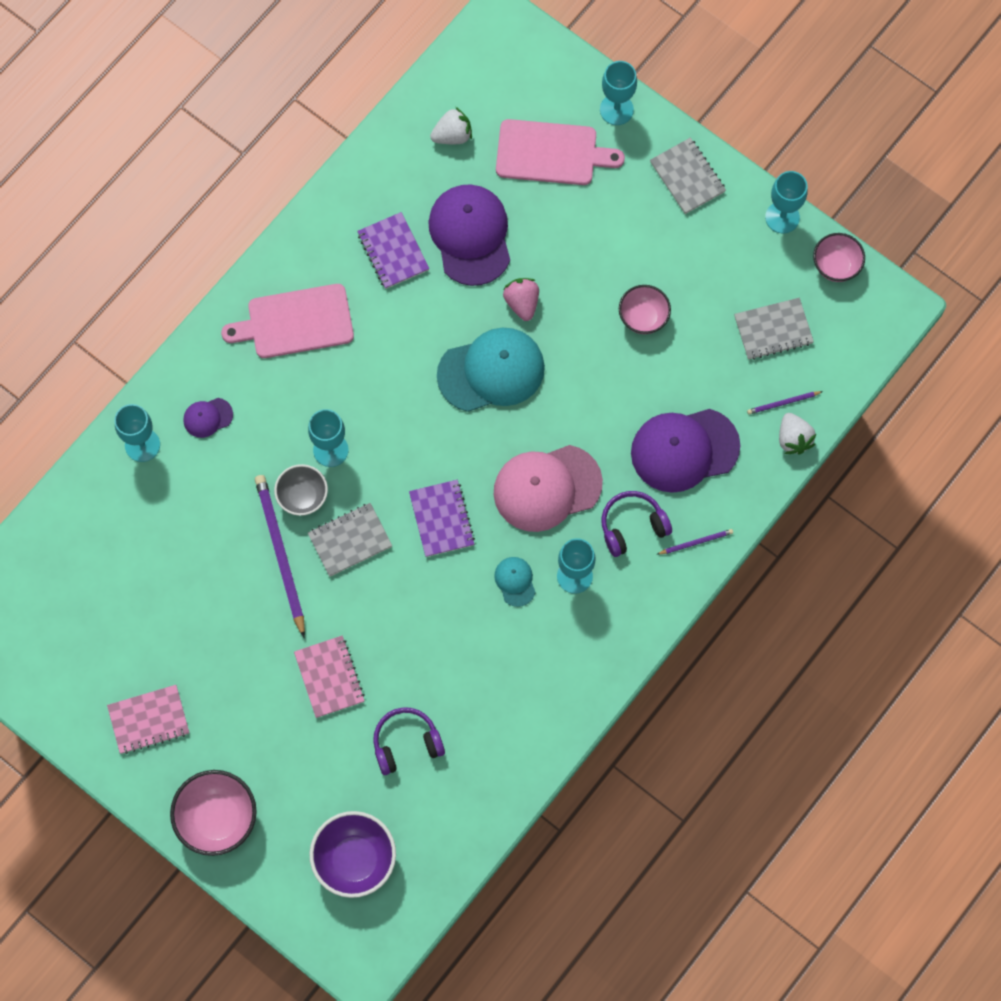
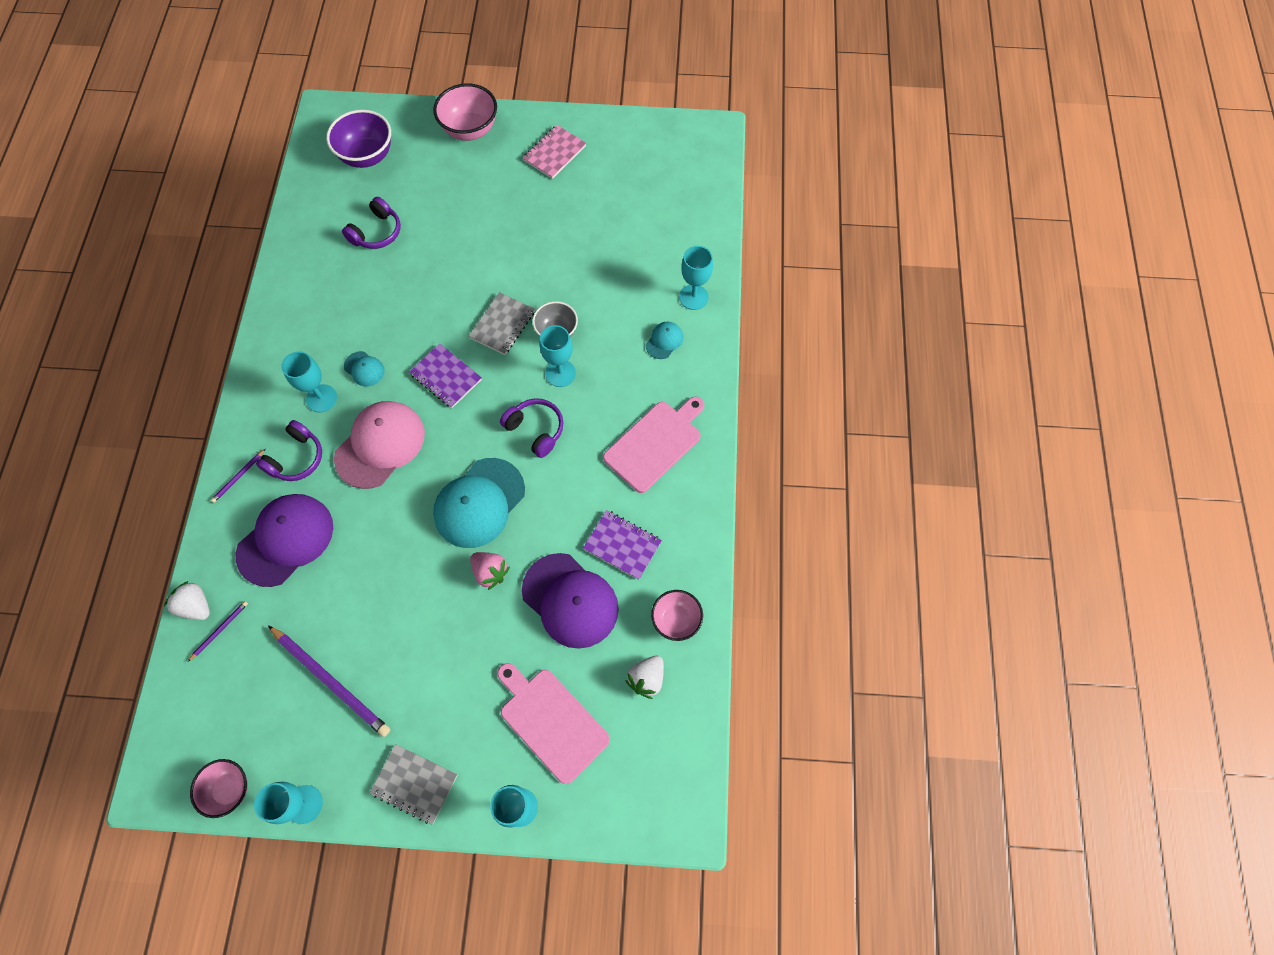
camera: 145 degrees right, 5 degrees down
purple cap [183,398,233,438] -> turquoise cap [646,322,683,359]
purple pencil [255,475,305,638] -> purple pencil moved to [268,625,390,737]
pink notebook [294,636,365,718] -> none
pink cutting board [496,119,625,185] -> pink cutting board turned 75 degrees clockwise [497,663,610,784]
pink bowl [619,285,671,334] -> pink bowl moved to [651,590,703,641]
grey notebook [734,298,814,360] -> none
none -> purple headphones [500,398,564,458]

